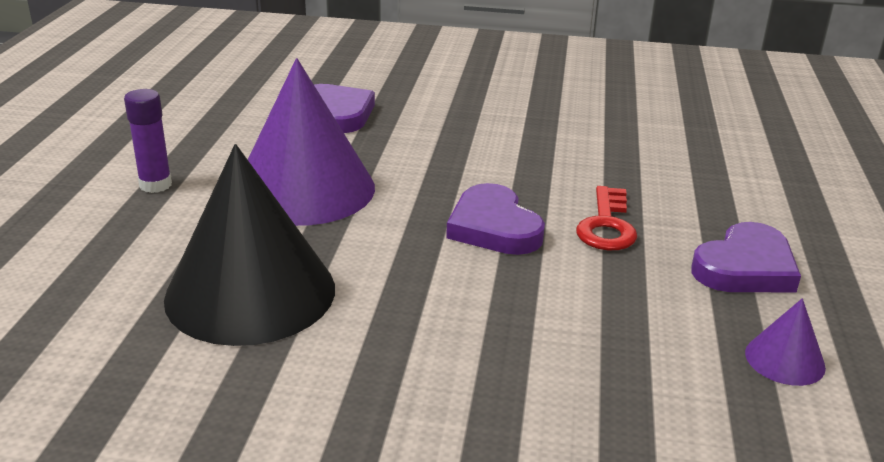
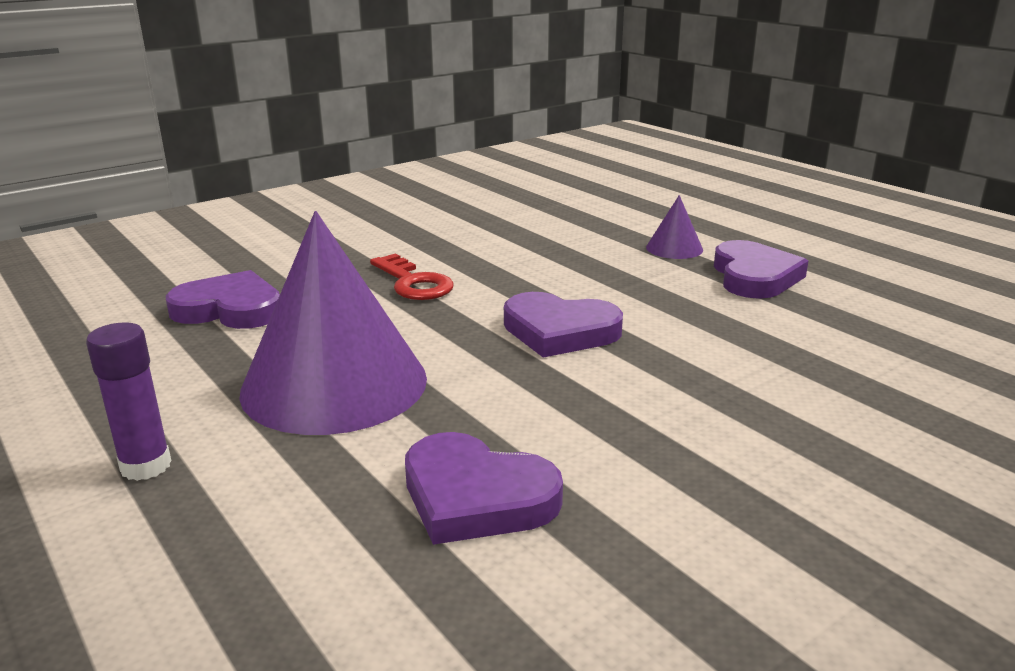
camera: 45 degrees left, 5 degrees down
black cone [164,144,335,346] -> purple heart [405,432,563,545]
red key [576,186,637,250] -> red key moved to [370,253,454,300]
purple cone [745,298,826,386] -> purple cone moved to [646,195,703,259]

